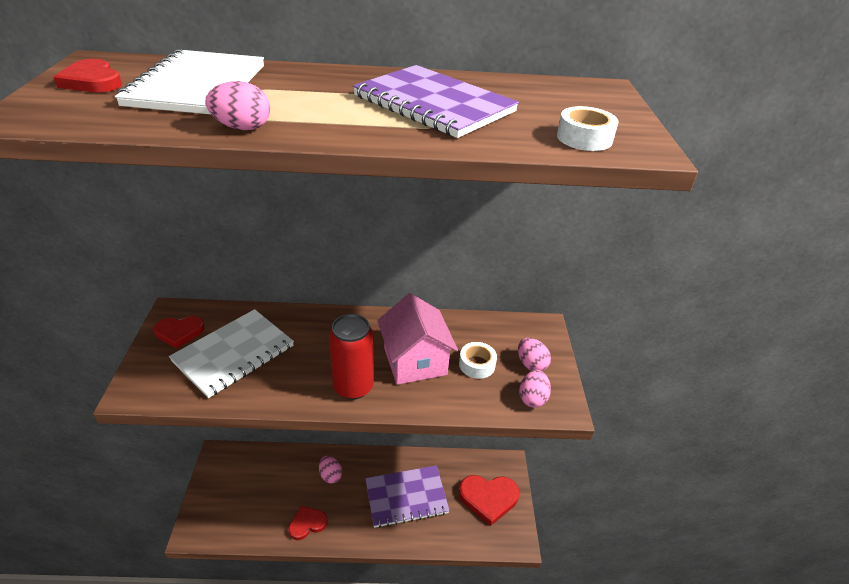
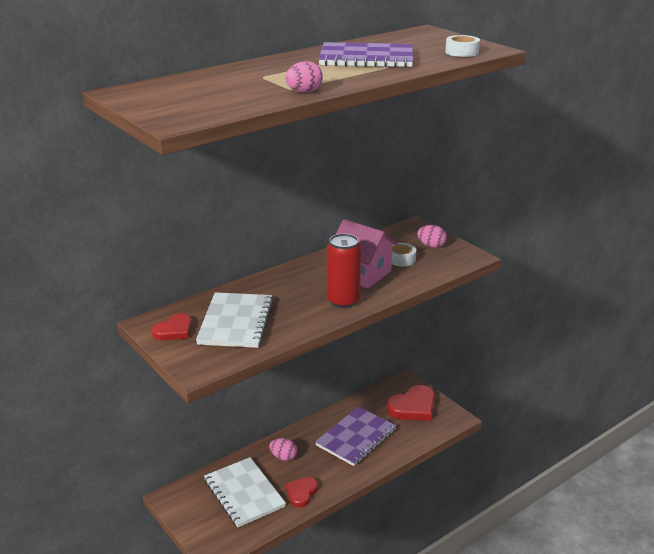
camera: 35 degrees left, 10 degrees down
red heart [53,59,122,93] -> none
white notebook [115,49,264,114] -> white notebook moved to [204,457,286,527]
pink egg [519,370,551,408] -> none

